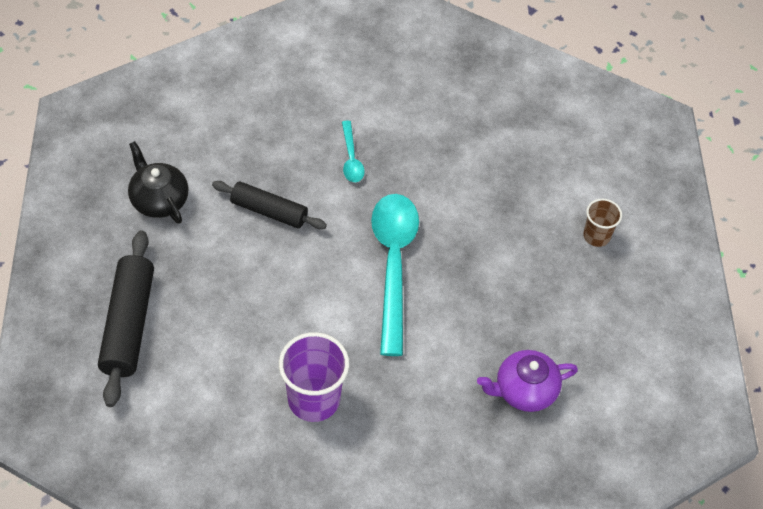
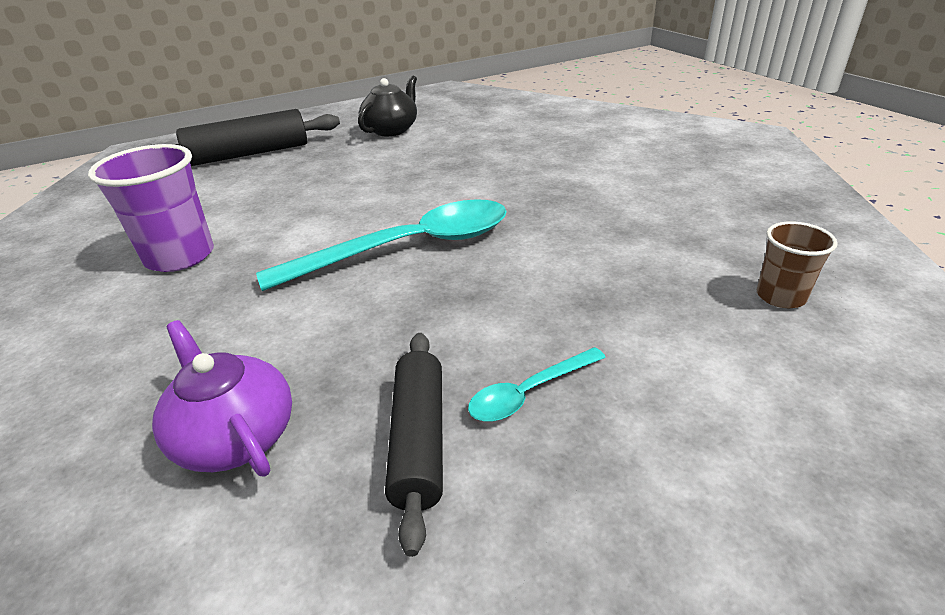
camera: 70 degrees right, 20 degrees down
black rolling pin [212,181,327,229] -> black rolling pin moved to [385,333,443,557]
turquoise spoon [342,121,365,182] -> turquoise spoon moved to [468,347,606,421]
brown cup [583,199,622,247] -> brown cup moved to [757,221,838,308]

